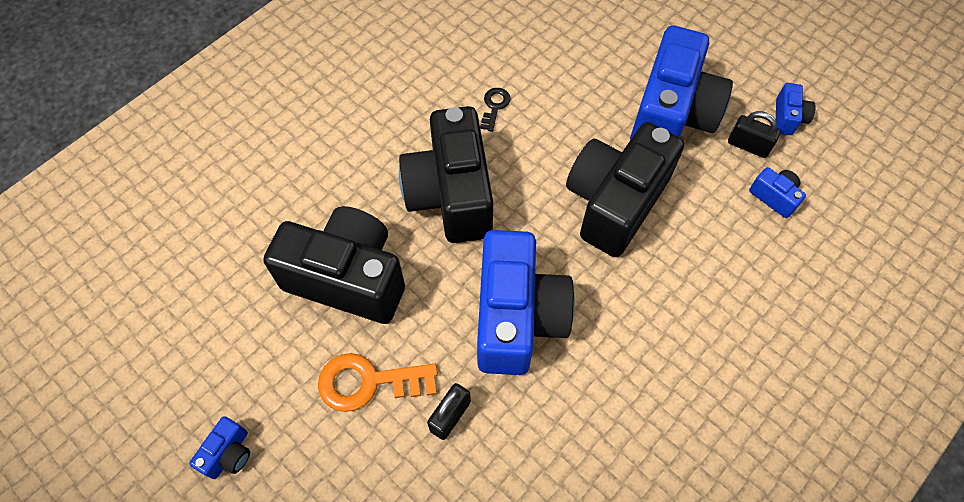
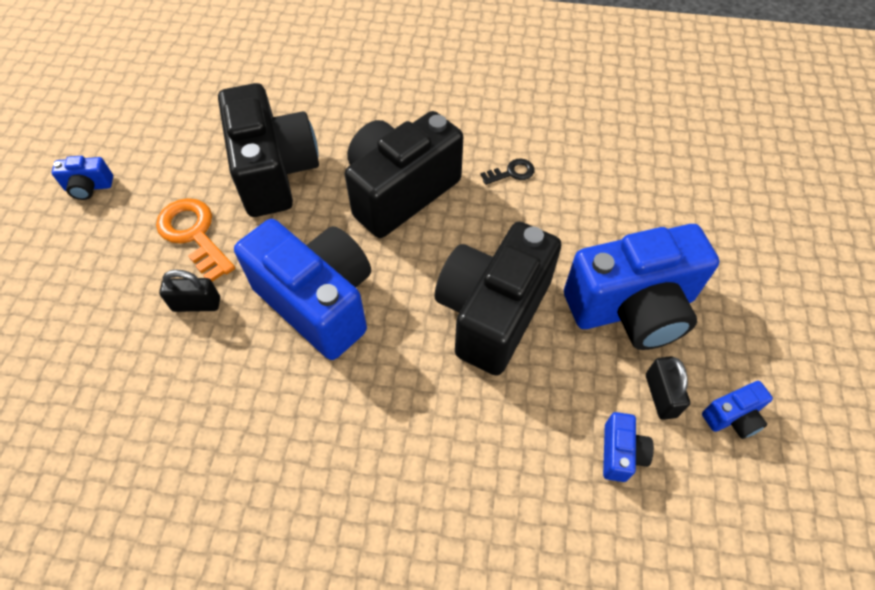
camera: 55 degrees right, 5 degrees down
blue camera [477,230,575,375] -> blue camera turned 105 degrees counterclockwise [234,219,371,360]
black camera [566,122,684,257] -> black camera turned 60 degrees counterclockwise [435,222,561,376]

